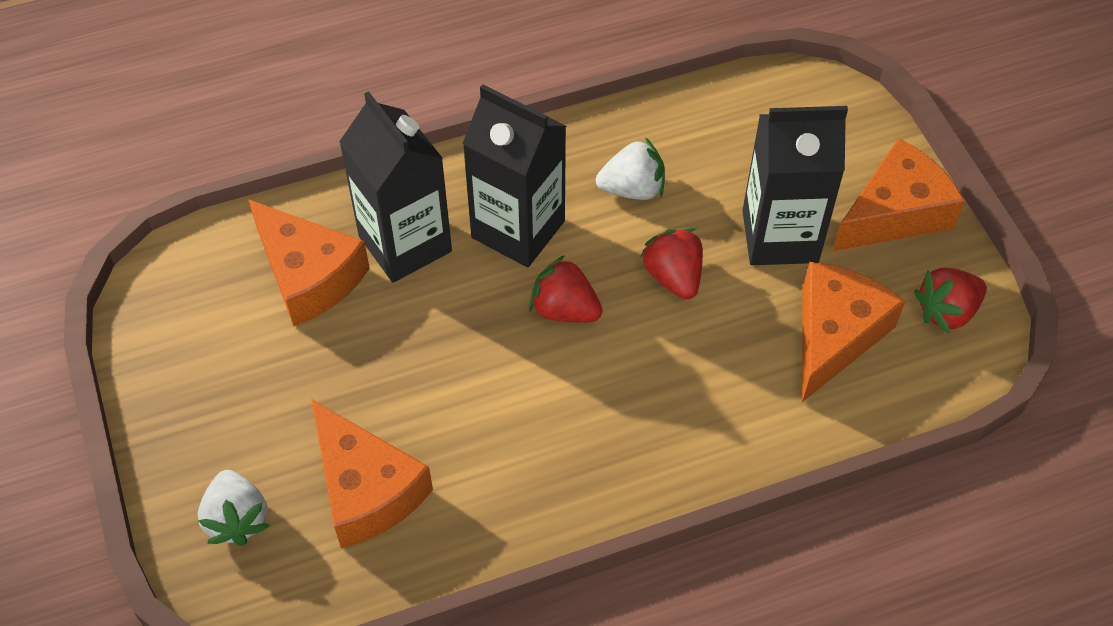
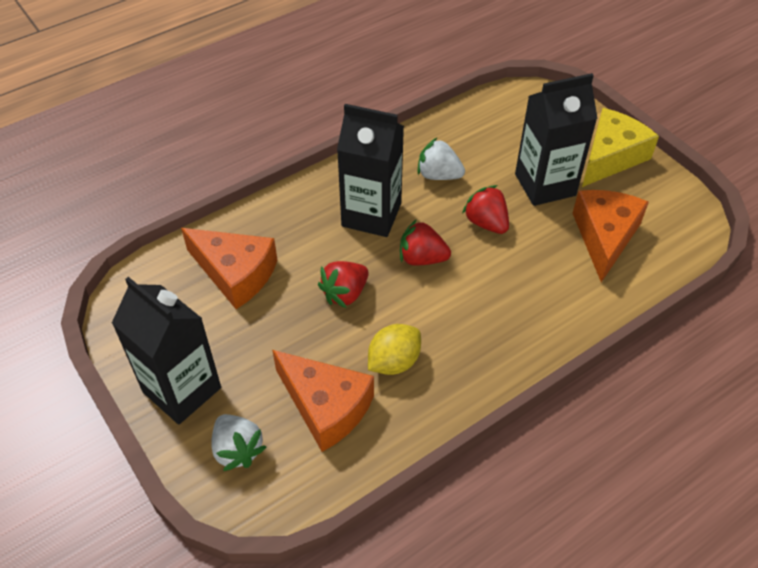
camera: 15 degrees left, 5 degrees down
black carton [339,91,452,283] -> black carton moved to [112,277,221,424]
white strawberry [596,137,665,200] -> white strawberry turned 135 degrees counterclockwise [417,138,465,180]
orange cheese [833,138,965,251] -> yellow cheese [582,108,659,187]
red strawberry [914,268,987,333] -> red strawberry moved to [318,261,369,308]
none -> yellow lemon [368,324,421,375]

